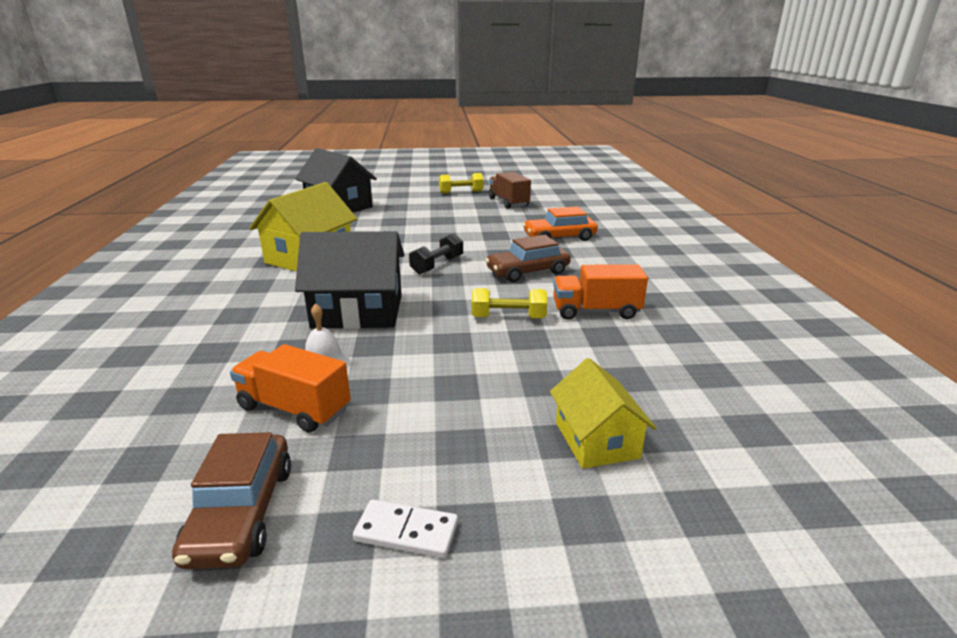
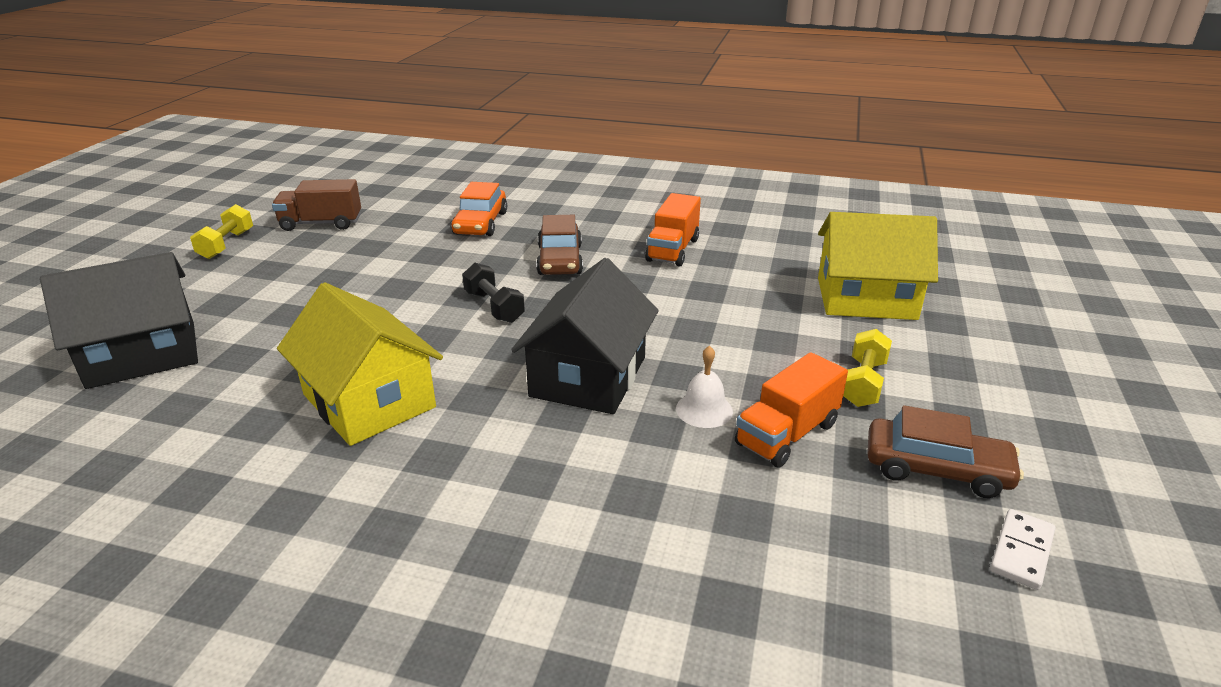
camera: 70 degrees left, 5 degrees up
white domino [353,500,458,558] -> white domino moved to [990,509,1055,590]
yellow dumbbell [472,288,547,319] -> yellow dumbbell moved to [843,329,892,407]
yellow house [550,358,656,469] -> yellow house [818,212,938,320], size x1.64

